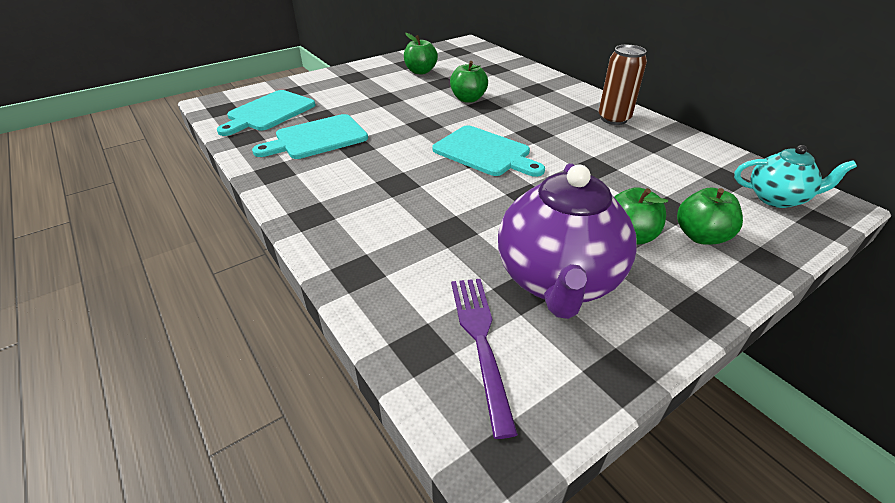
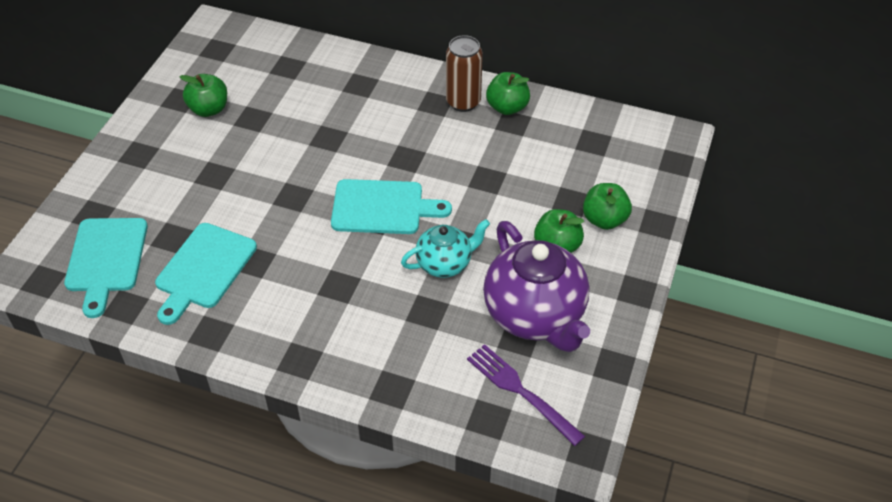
camera: 35 degrees left, 10 degrees up
green apple [450,61,488,103] -> green apple moved to [486,72,530,115]
turquoise teapot [734,145,857,208] -> turquoise teapot moved to [401,219,490,278]

